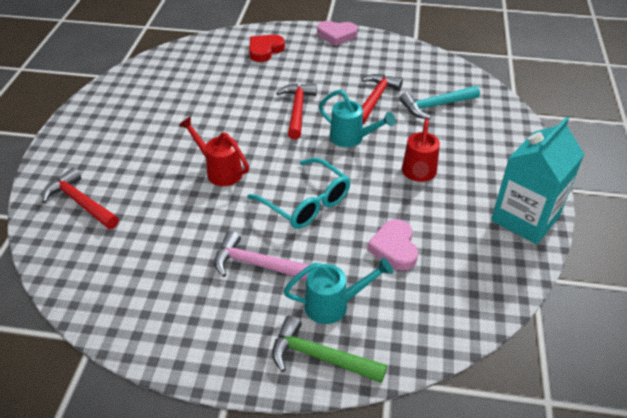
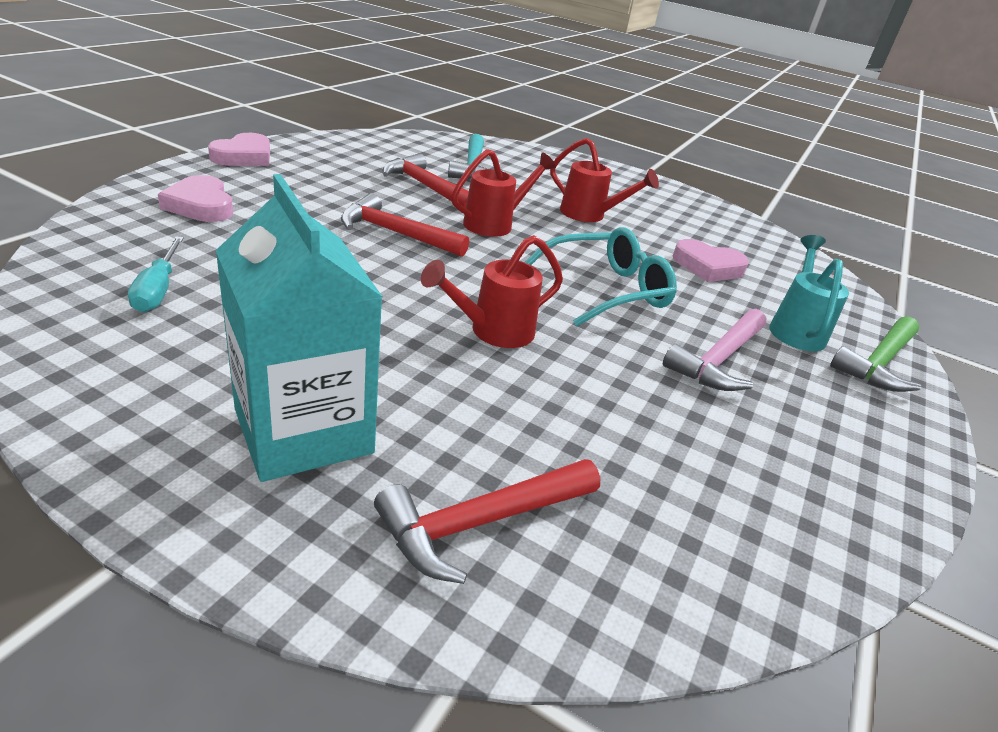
camera: 75 degrees left, 10 degrees down
red heart [249,35,285,62] -> pink heart [158,175,233,222]
turquoise watering can [319,89,396,147] -> red watering can [451,149,556,237]
turquoise carton [491,117,585,244] -> turquoise carton moved to [216,174,383,482]
none -> turquoise screwdriver [128,236,184,312]

